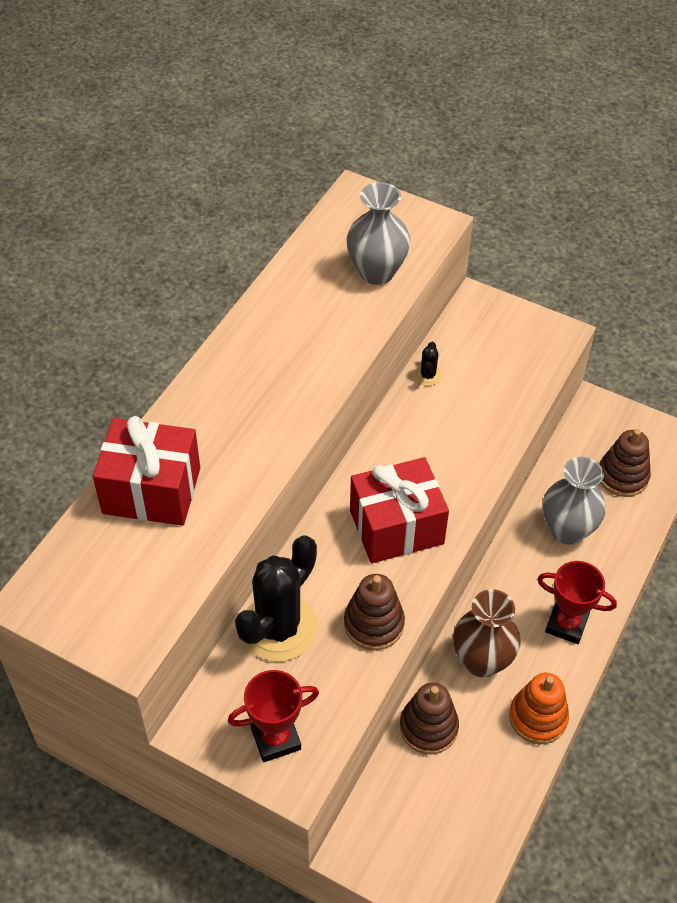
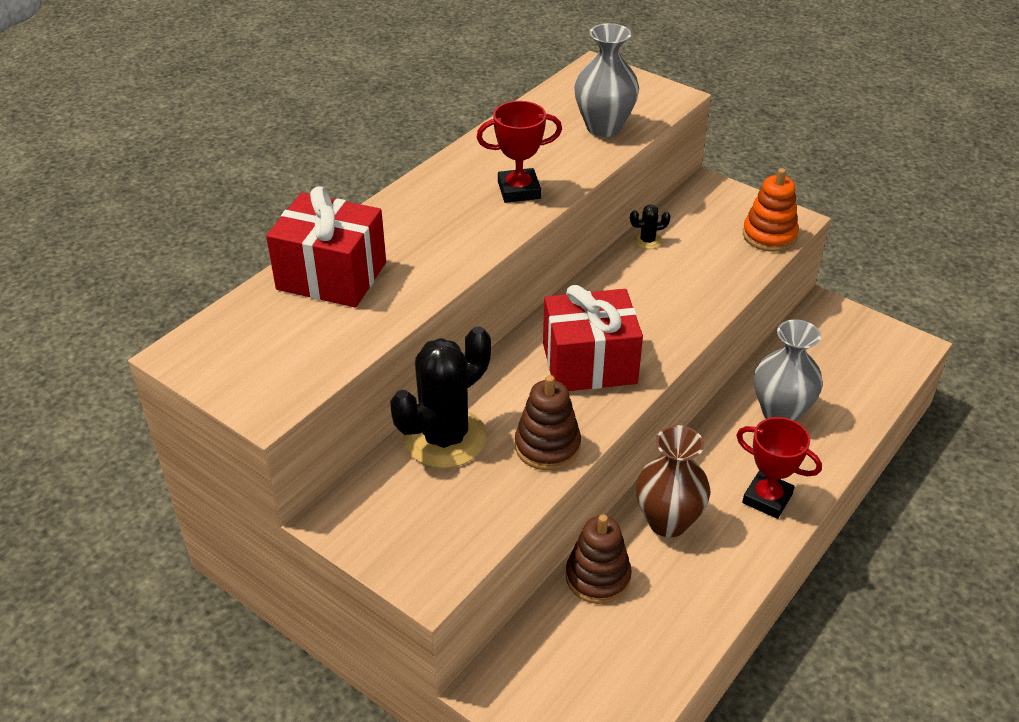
camera: 10 degrees right, 10 degrees down
red trophy [228,670,319,762] -> red trophy moved to [477,101,562,203]
black cactus [415,342,442,386] -> black cactus turned 60 degrees clockwise [630,204,671,249]
orange stacking toy [509,673,569,744] -> orange stacking toy moved to [743,168,799,252]
brown stacking toy [600,429,651,497] -> none

